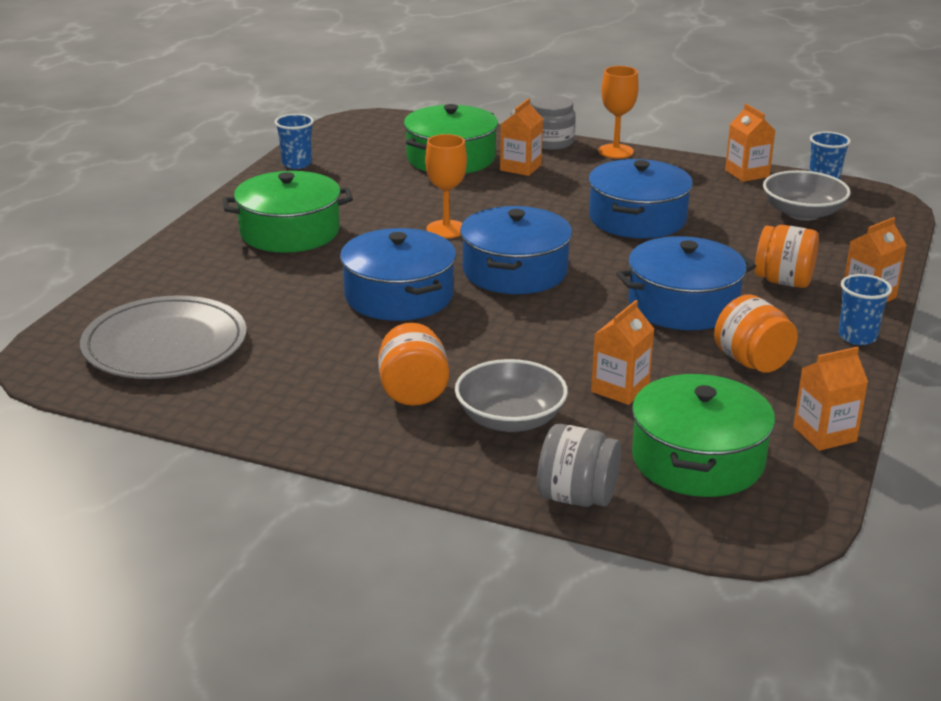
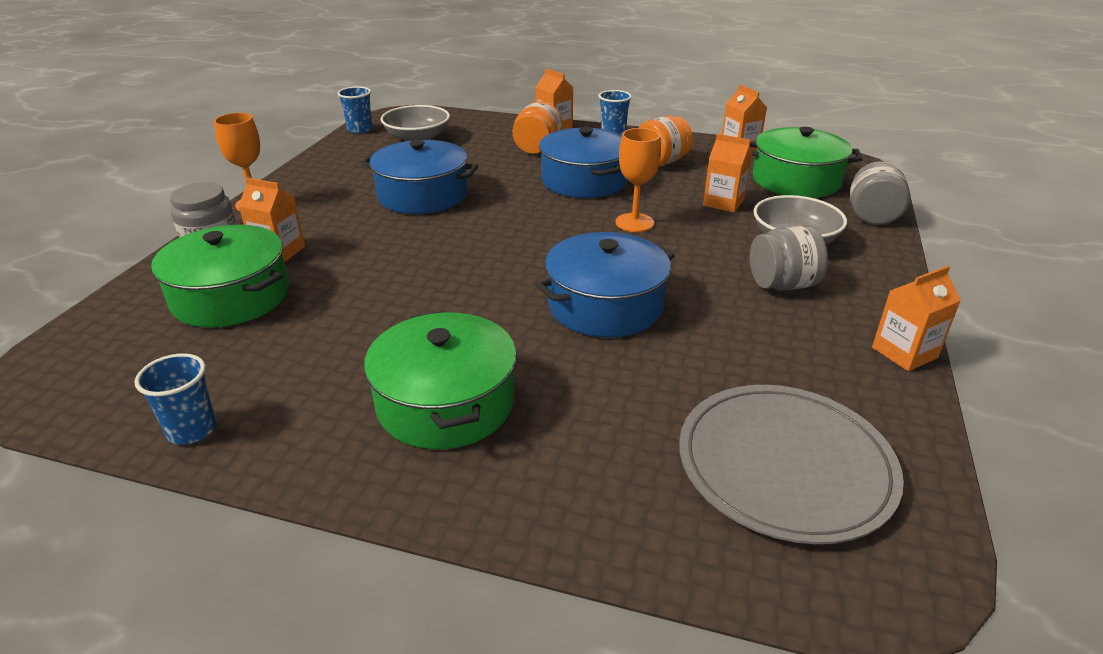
camera: 95 degrees left, 5 degrees up
orange jar [378,323,449,406] -> grey jar [750,225,828,291]
orange goblet [425,134,467,238] -> orange goblet moved to [615,128,661,232]
blue pot [460,206,572,294] -> none
orange carton [725,104,775,182] -> orange carton moved to [872,266,961,371]

